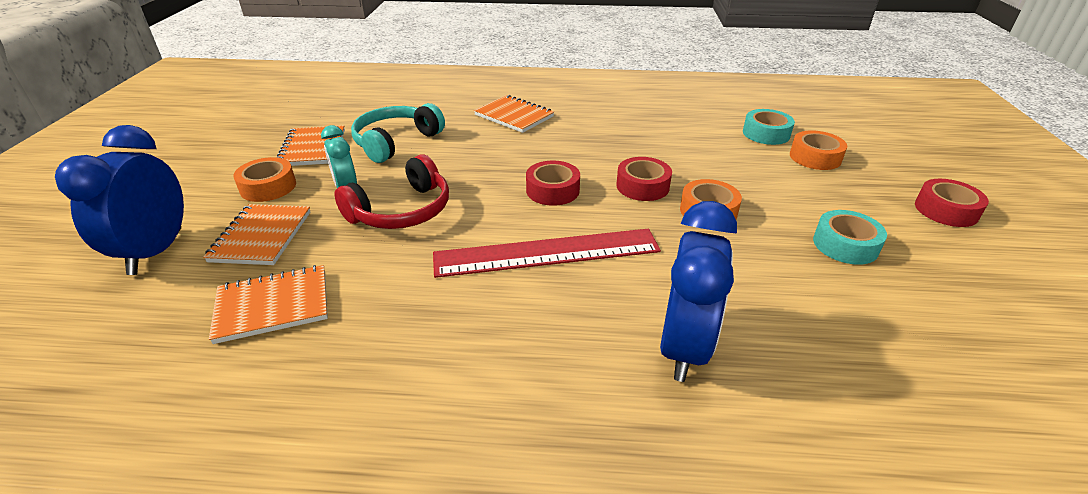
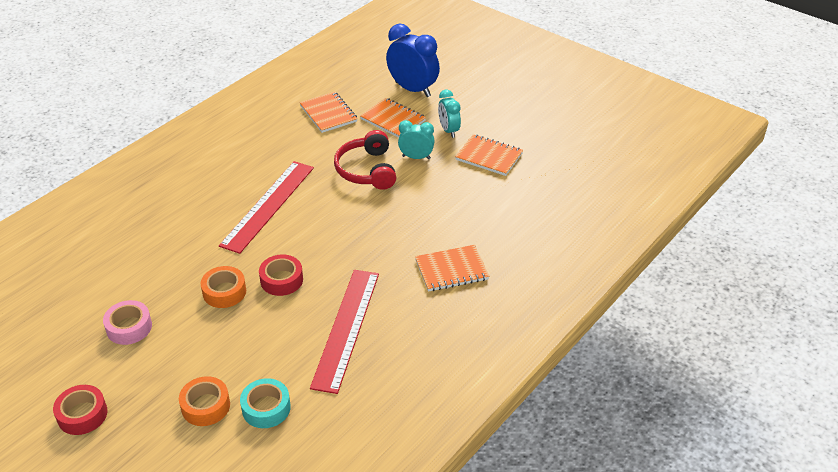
camera: 125 degrees right, 5 degrees up
orange notebook [209,265,328,344] -> orange notebook turned 45 degrees counterclockwise [300,92,358,133]
orange tape [233,157,296,202] -> turquoise clock [438,90,461,138]
turquoise headphones [351,103,445,163] -> none
red tape [526,161,580,206] -> none
blue clock [660,201,737,382] -> none
turquoise tape [813,210,887,265] -> pink tape [103,300,152,345]
none -> red ruler [310,270,379,394]

